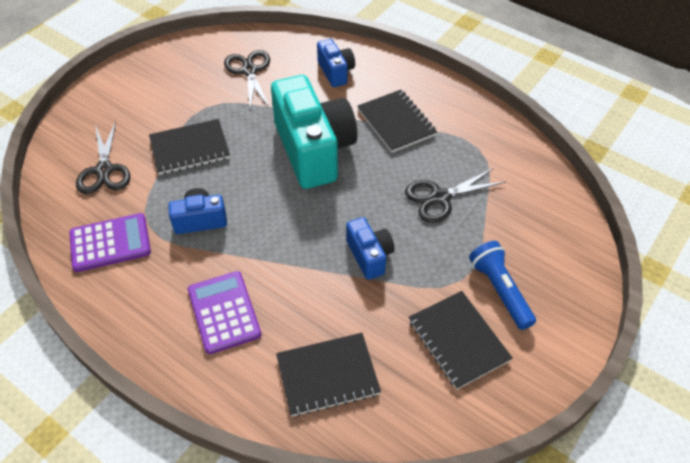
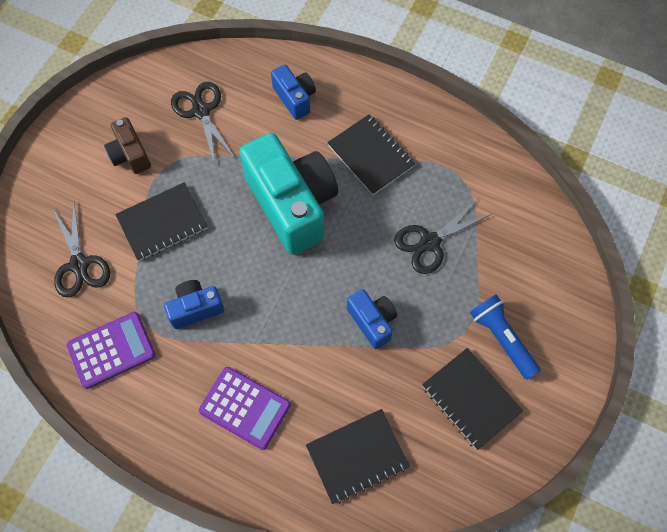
camera: 10 degrees left, 15 degrees up
purple calculator [188,271,261,354] -> purple calculator turned 150 degrees clockwise [199,367,291,450]
none -> brown camera [104,117,151,174]

